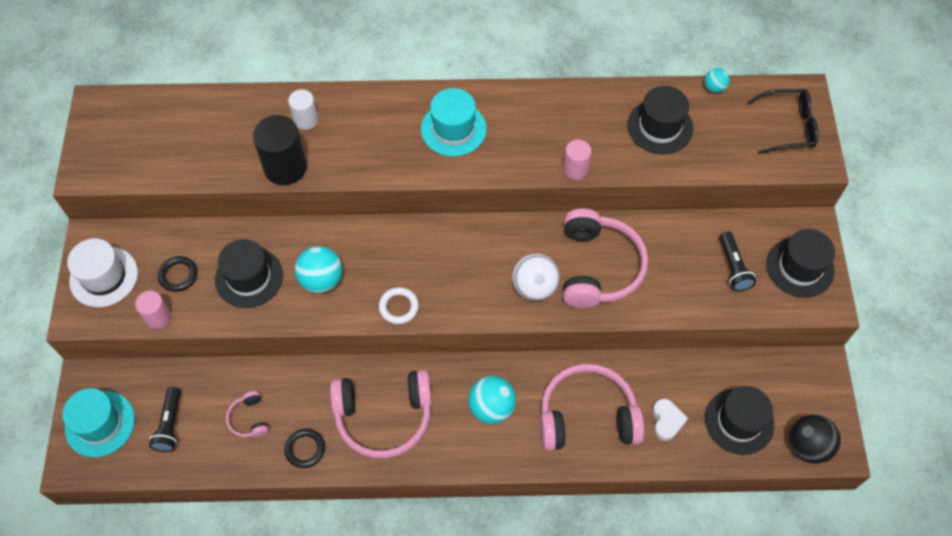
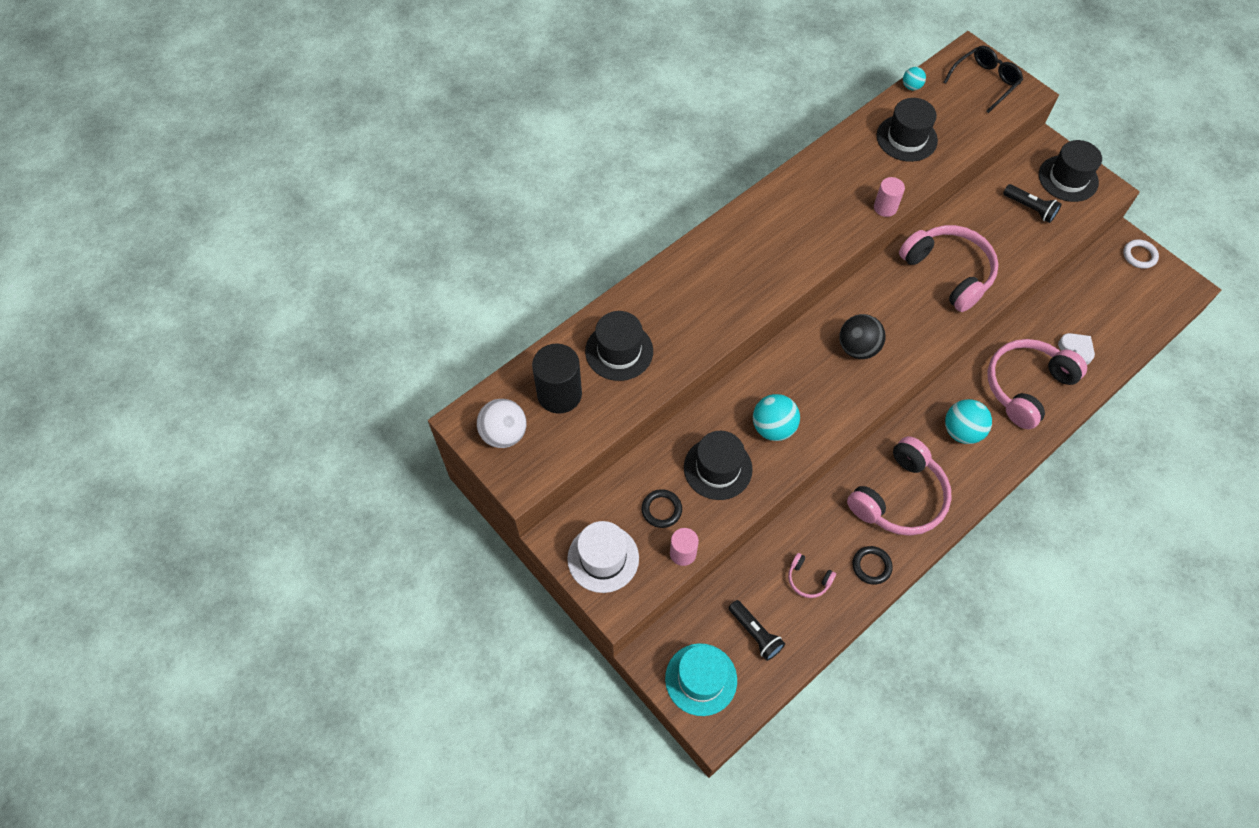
camera: 40 degrees left, 0 degrees up
black cylinder [253,115,307,185] -> black cylinder moved to [532,344,582,414]
white cylinder [288,90,318,130] -> none
white ring [379,287,419,324] -> white ring moved to [1123,239,1159,269]
turquoise hat [421,88,487,157] -> none
white ball [512,254,560,301] -> white ball moved to [477,399,526,448]
black hat [705,386,774,455] -> black hat moved to [585,311,653,381]
black ball [789,415,841,464] -> black ball moved to [839,314,886,359]

